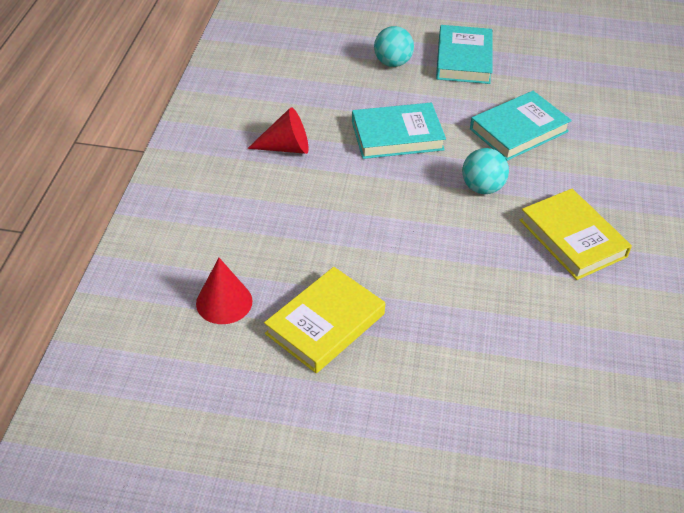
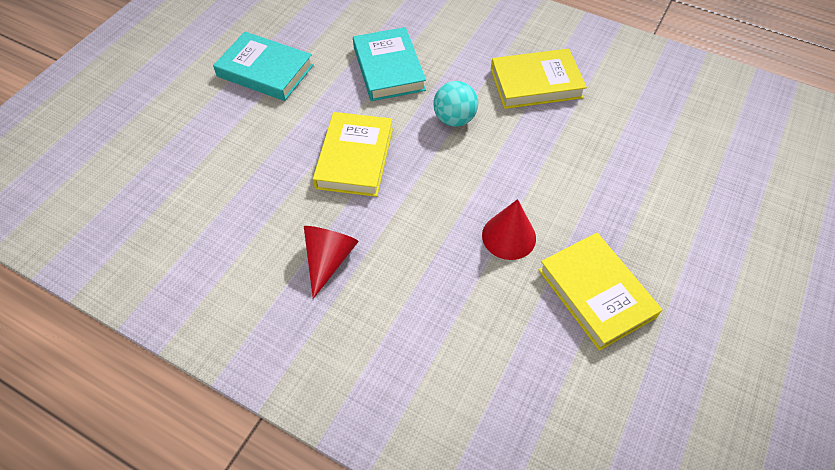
camera: 70 degrees left, 10 degrees up
red cone [196,258,253,324] -> red cone moved to [482,199,536,260]
turquoise book [352,103,446,159] -> yellow book [313,112,393,197]
turquoise ball [374,26,414,67] -> none

